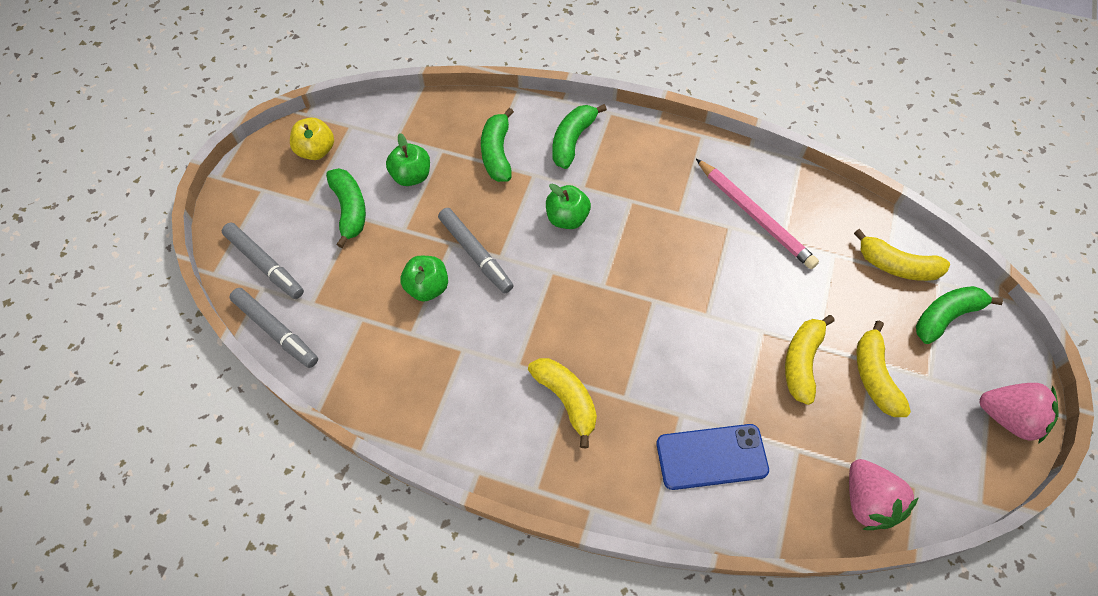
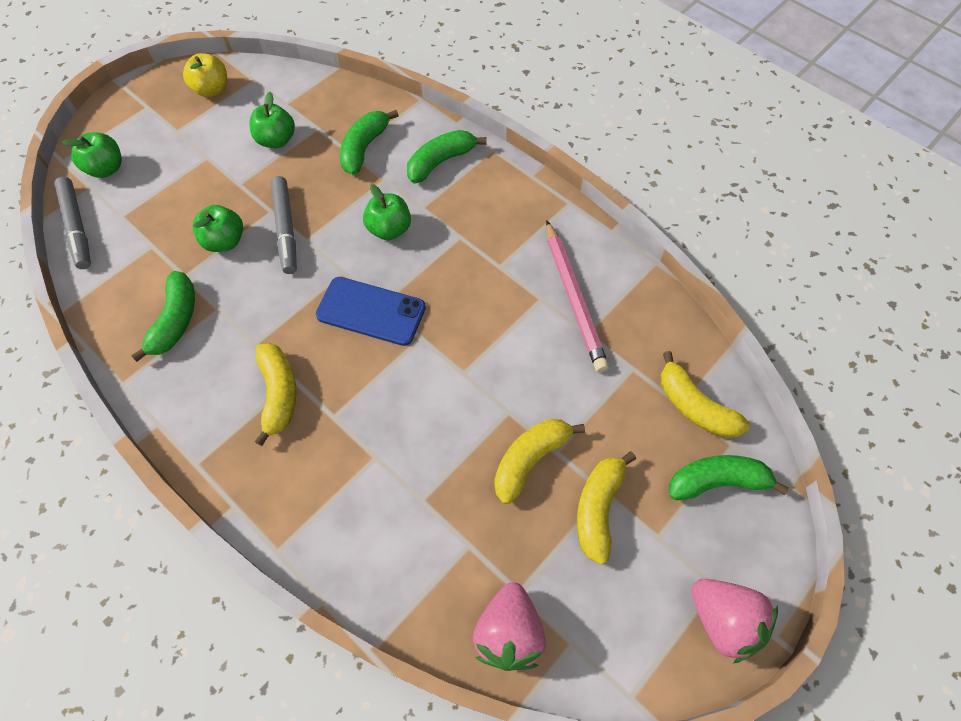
camera: 25 degrees right, 0 degrees up
grey marker [222,223,304,299] -> green apple [62,132,122,178]
green banana [326,168,366,248] -> green banana moved to [131,271,195,362]
blue phone [656,424,769,490] -> blue phone moved to [316,277,426,346]

